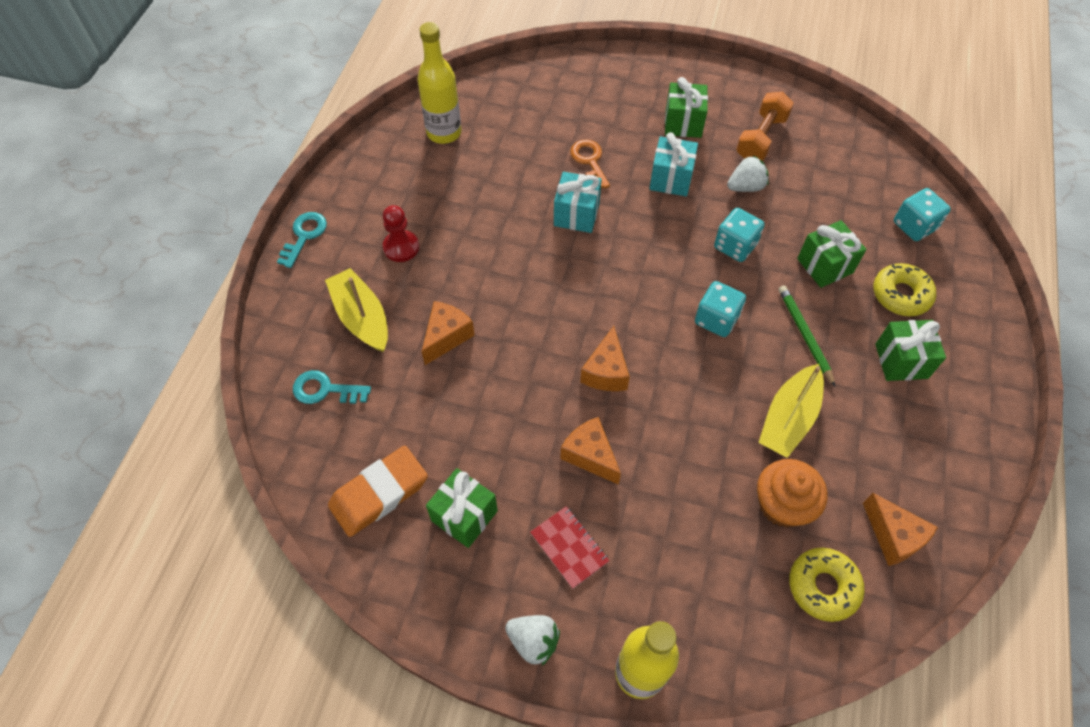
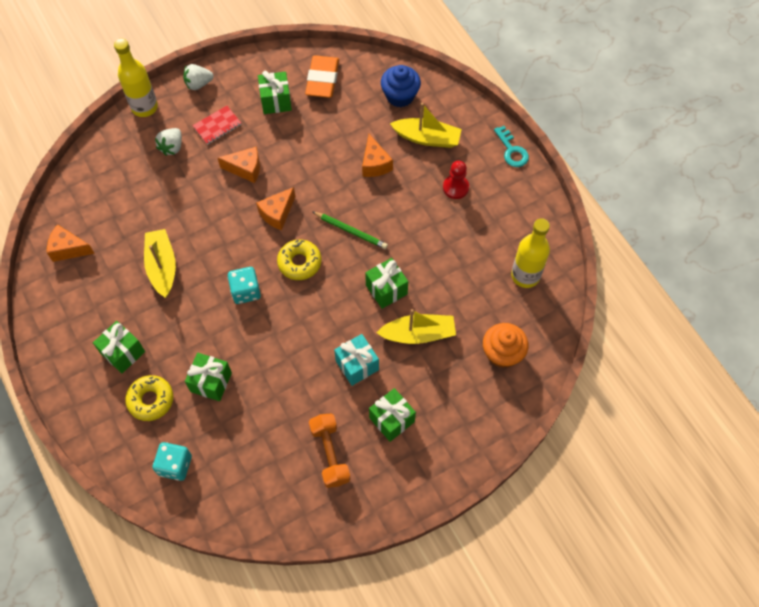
camera: 135 degrees right, 5 degrees up
turquoise key [293,370,371,404] -> blue cupcake [381,65,421,107]
red notebook [530,506,609,589] -> red notebook turned 45 degrees counterclockwise [192,106,241,145]
turquoise gift [554,172,602,233] -> green gift [365,258,408,309]
orange key [570,140,610,189] -> yellow boat [376,309,456,344]
orange cheese [580,326,630,391] -> orange cheese turned 105 degrees counterclockwise [256,187,295,230]
turquoise dice [714,208,765,262] -> none
white strawberry [727,155,769,192] -> white strawberry moved to [155,128,182,156]
orange cupcake [757,459,827,527] -> orange cupcake moved to [483,323,528,368]
green pencil [779,285,835,387] -> green pencil moved to [313,212,388,249]
yellow donut [789,548,865,622] -> yellow donut moved to [277,239,321,280]

